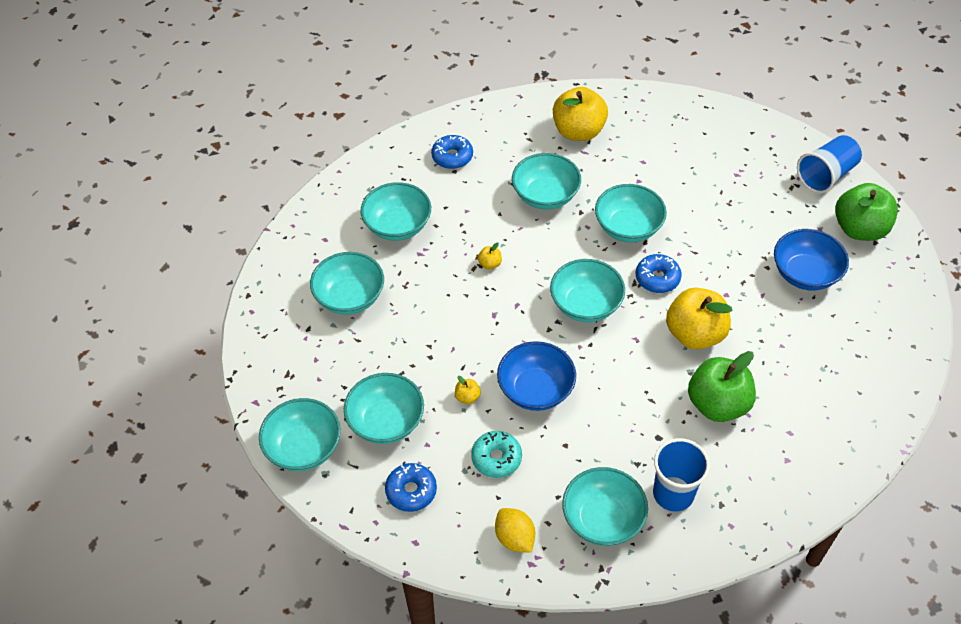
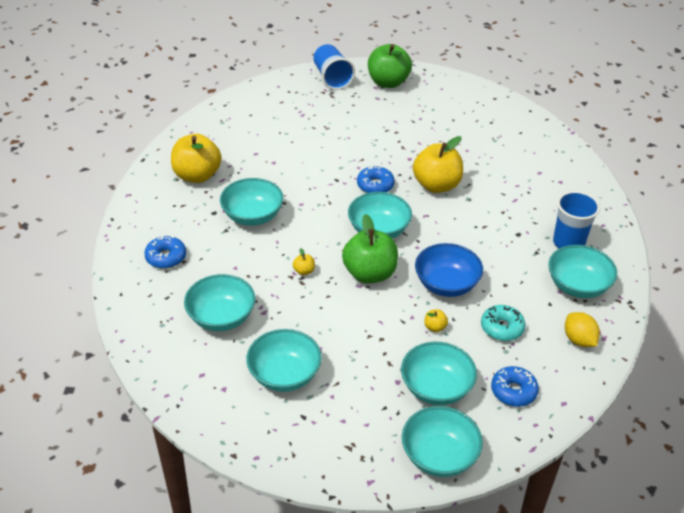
camera: 70 degrees left, 10 degrees down
yellow lemon [495,508,535,553] -> yellow lemon turned 75 degrees clockwise [565,312,600,347]
turquoise bowl [595,184,667,242] -> none
green apple [688,351,756,422] -> green apple moved to [342,214,398,284]
blue bowl [774,229,849,291] -> none

